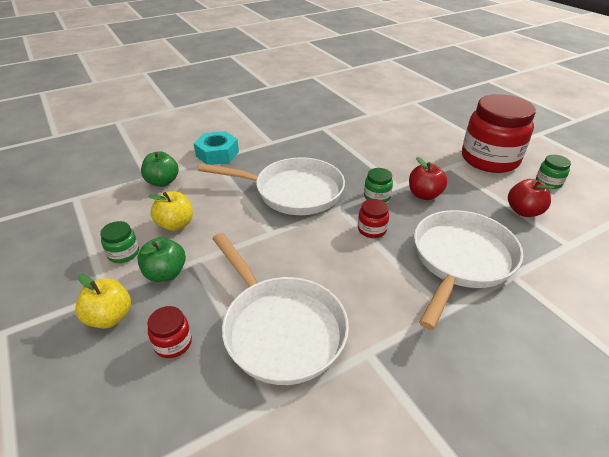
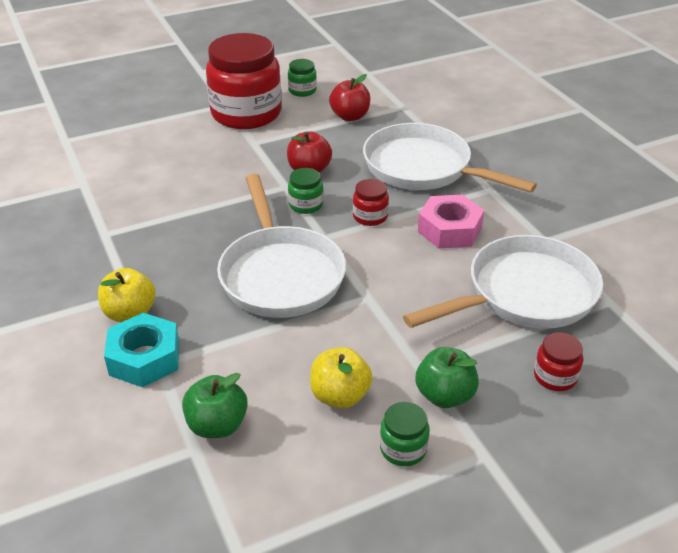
camera: 85 degrees left, 0 degrees up
yellow apple [75,274,131,329] -> yellow apple moved to [98,268,155,322]
white pan [198,157,345,215] -> white pan turned 150 degrees clockwise [217,174,346,318]
none -> pink nut [418,195,484,249]

